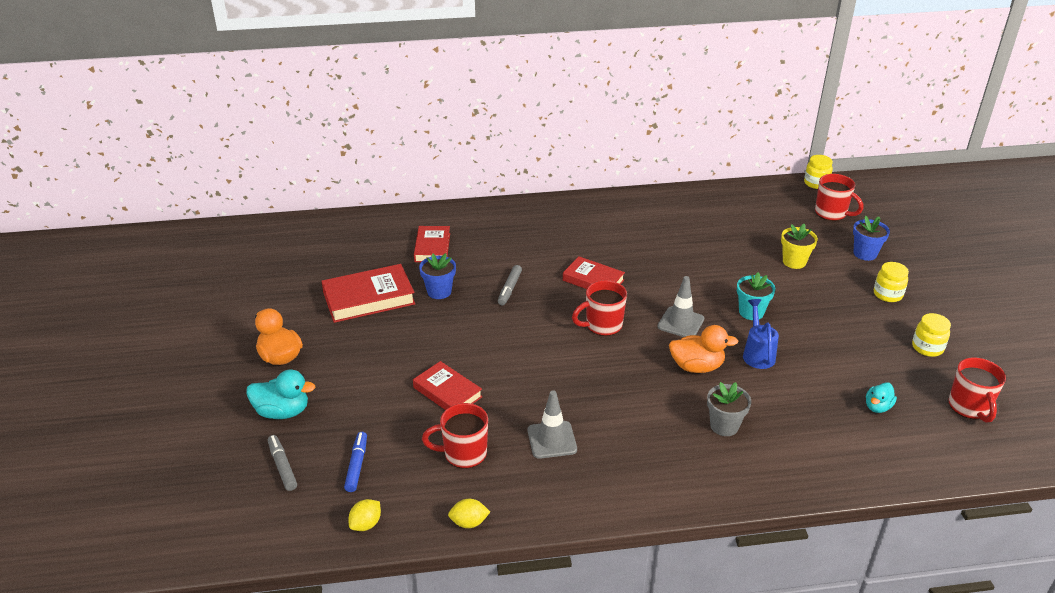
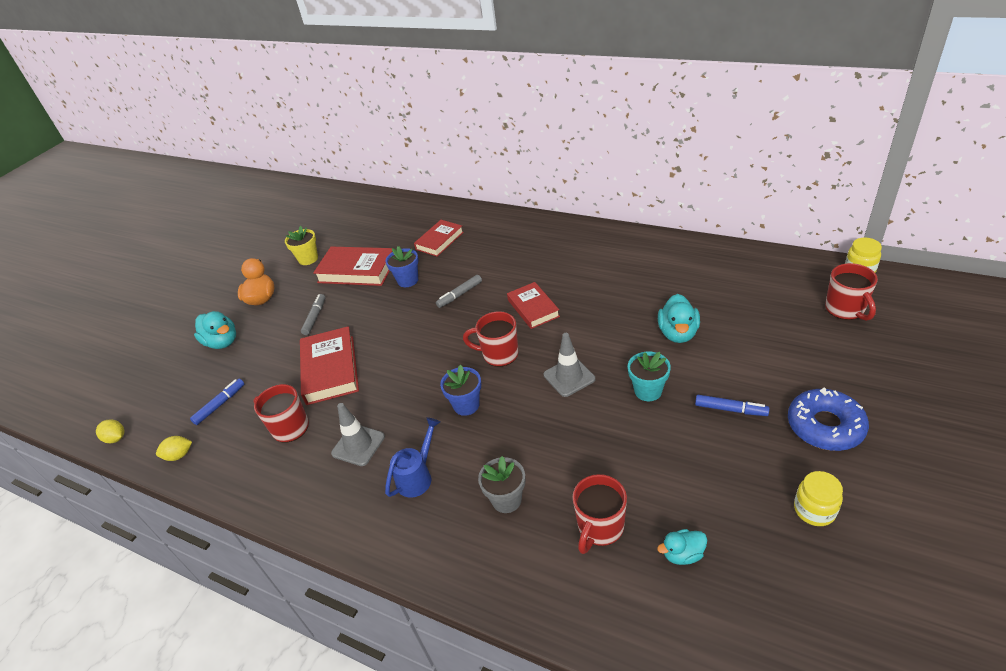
camera: 40 degrees right, 5 degrees up
grey marker [268,435,297,491] -> grey marker moved to [301,294,325,335]
red book [413,361,483,410] -> red book [300,326,359,405], size x1.52
yellow lemon [448,499,490,528] -> yellow lemon moved to [96,419,124,443]
orange duck [669,325,738,373] -> none
blue watering can [743,299,779,369] -> blue watering can moved to [385,417,440,498]
yellow flower pot [781,224,818,269] -> yellow flower pot moved to [285,226,318,265]
blue flower pot [853,216,890,261] -> blue flower pot moved to [440,364,481,416]
yellow jar [874,262,909,302] -> blue donut [788,387,869,451]
red mug [948,357,1006,423] -> red mug moved to [573,474,627,554]
none -> turquoise duck [658,294,700,343]
none -> blue marker [695,395,770,416]

